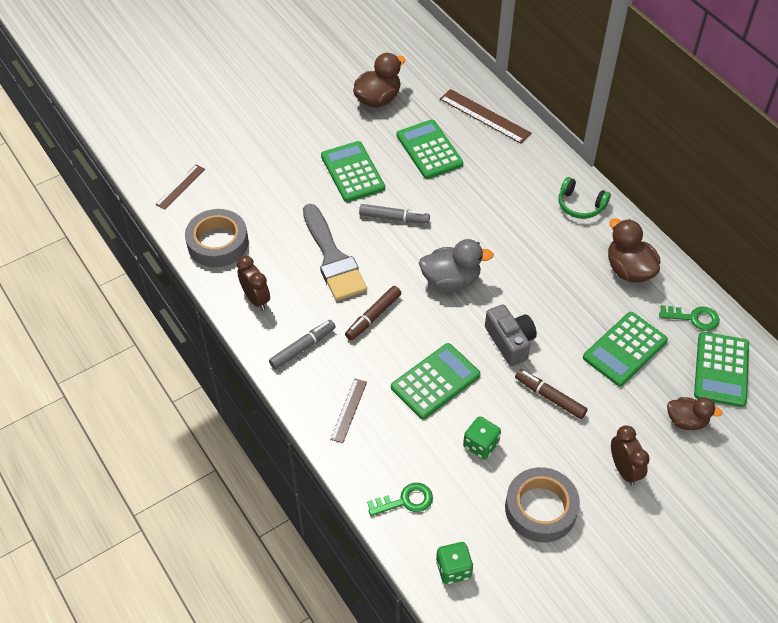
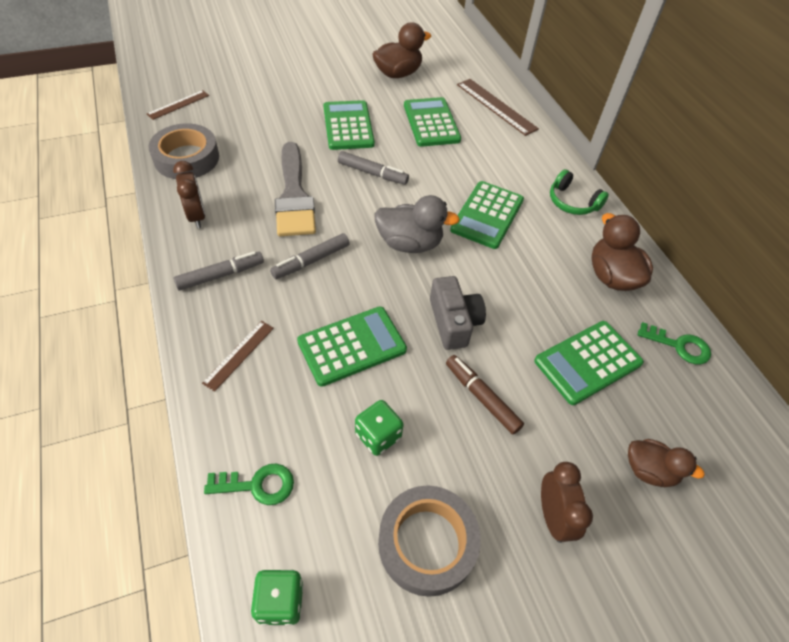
camera: 10 degrees right, 0 degrees up
brown marker [345,286,401,340] -> grey marker [270,233,350,279]
green calculator [694,332,749,407] -> green calculator moved to [450,181,524,249]

